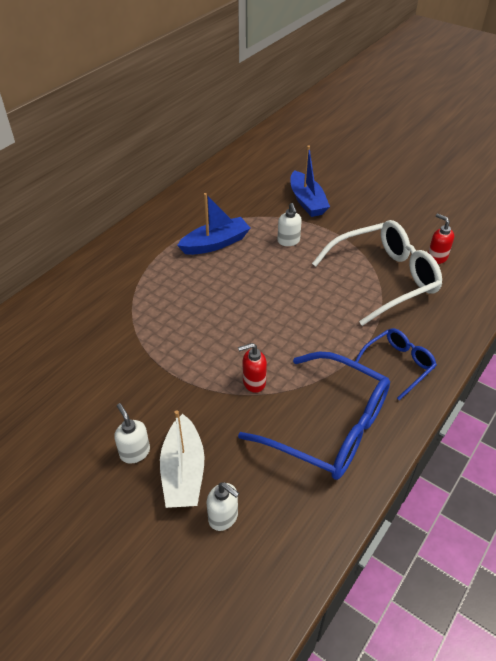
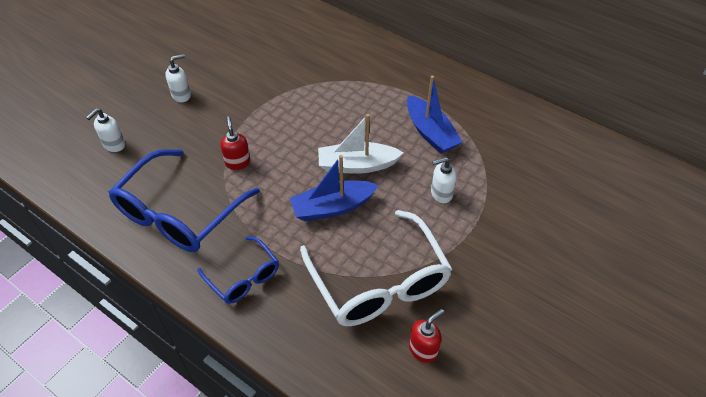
camera: 90 degrees right, 5 degrees up
white boat [160,410,205,508] -> white boat moved to [318,114,403,174]
blue boat [291,145,330,217] -> blue boat moved to [290,155,379,221]

